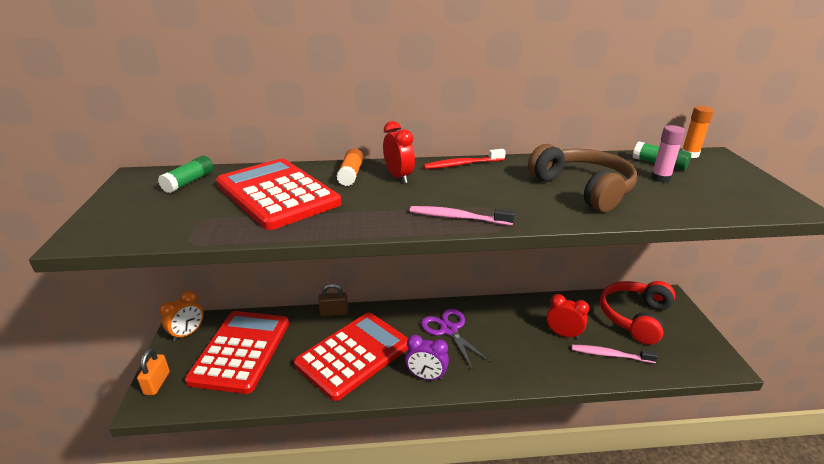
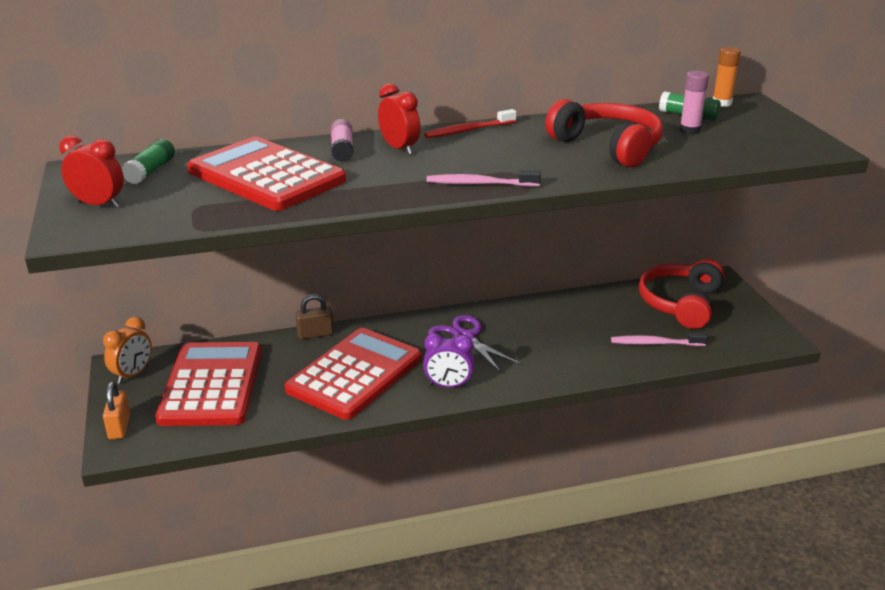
camera: 10 degrees left, 0 degrees up
orange glue stick [337,148,364,186] -> pink glue stick [330,119,354,162]
brown headphones [528,144,637,212] -> red headphones [545,99,663,167]
red clock [546,294,589,339] -> red clock moved to [59,136,124,208]

